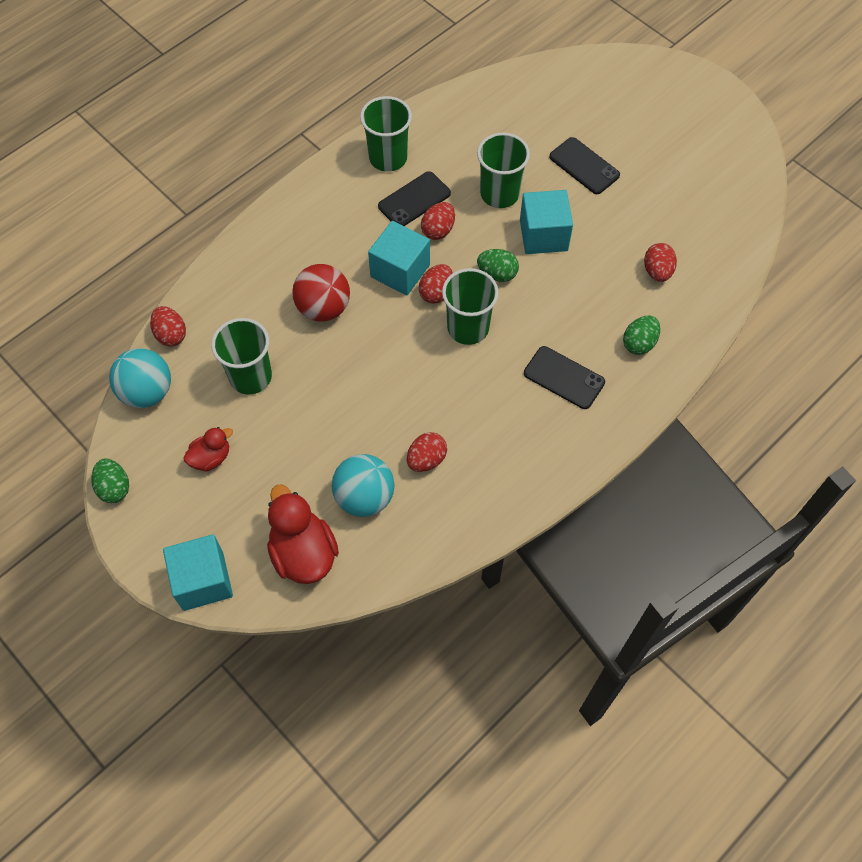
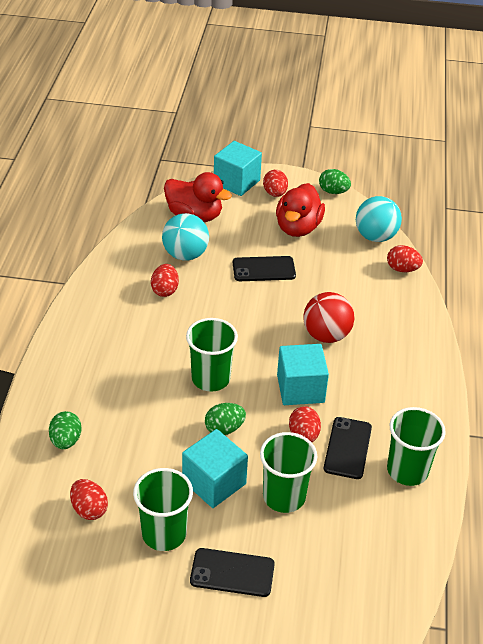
camera: 140 degrees right, 20 degrees down
red duck [183,427,233,472] -> red duck [276,183,325,237], size x1.78
green cup [211,318,272,395] -> green cup moved to [133,468,193,551]
red egg [419,264,453,304] -> red egg moved to [263,170,288,197]
black phone [524,346,605,409] -> black phone moved to [233,256,296,281]

